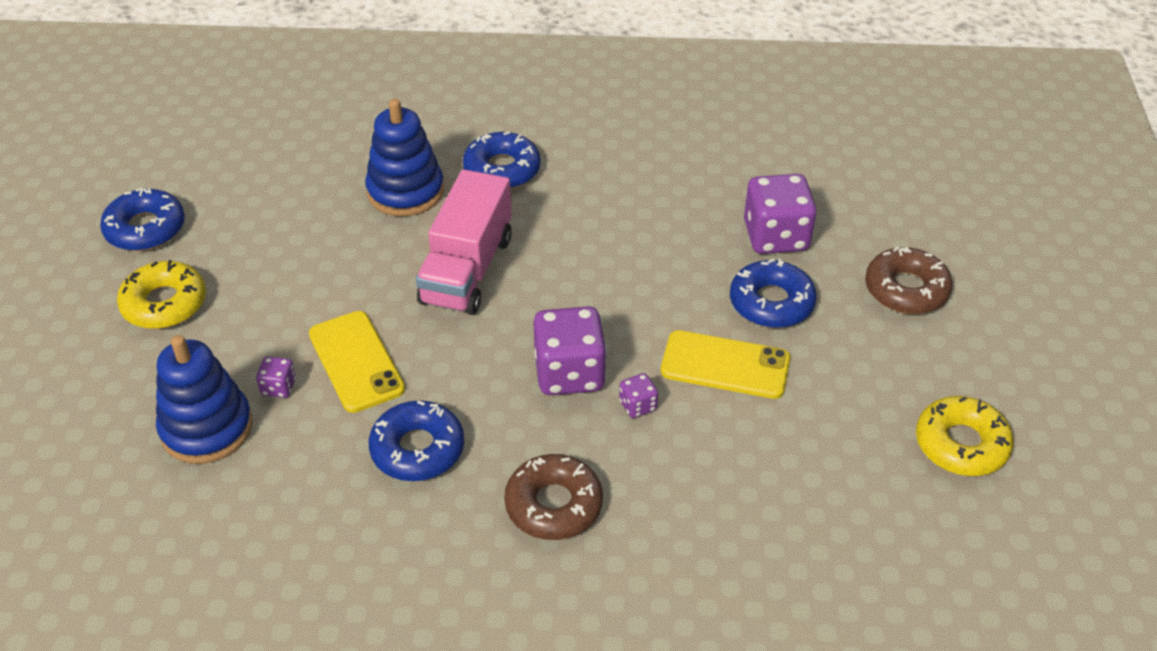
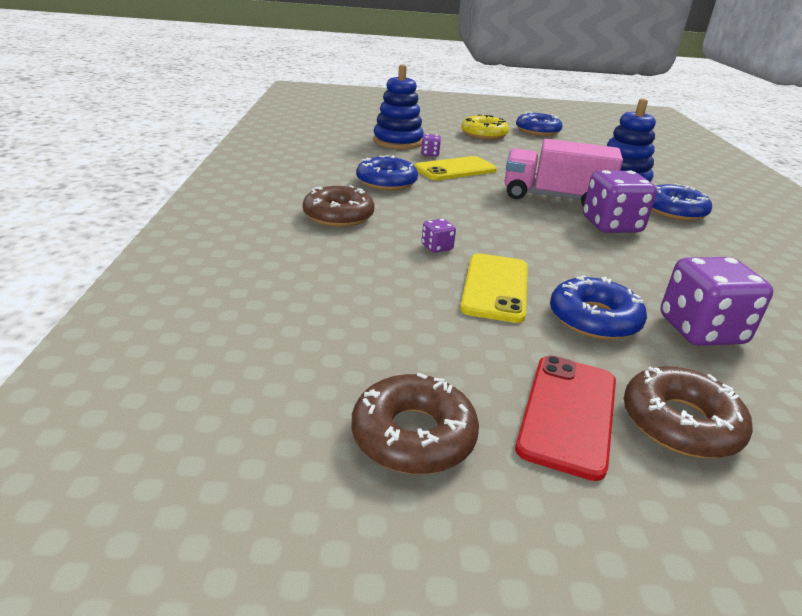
camera: 85 degrees right, 15 degrees down
purple dice [533,306,607,395] -> purple dice moved to [583,170,657,233]
yellow donut [916,396,1014,476] -> brown donut [352,373,479,474]
none -> red phone [515,356,616,481]

